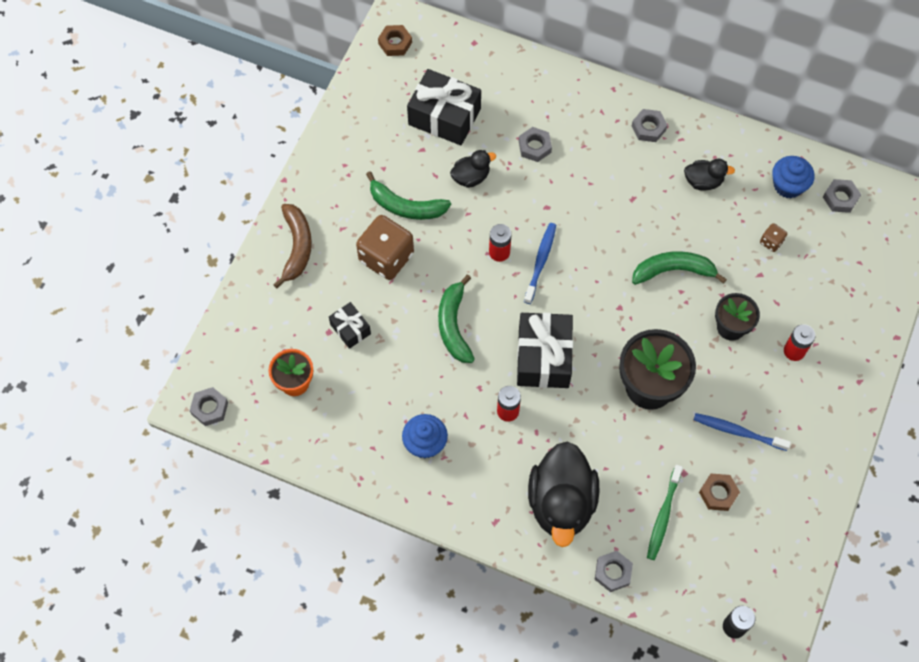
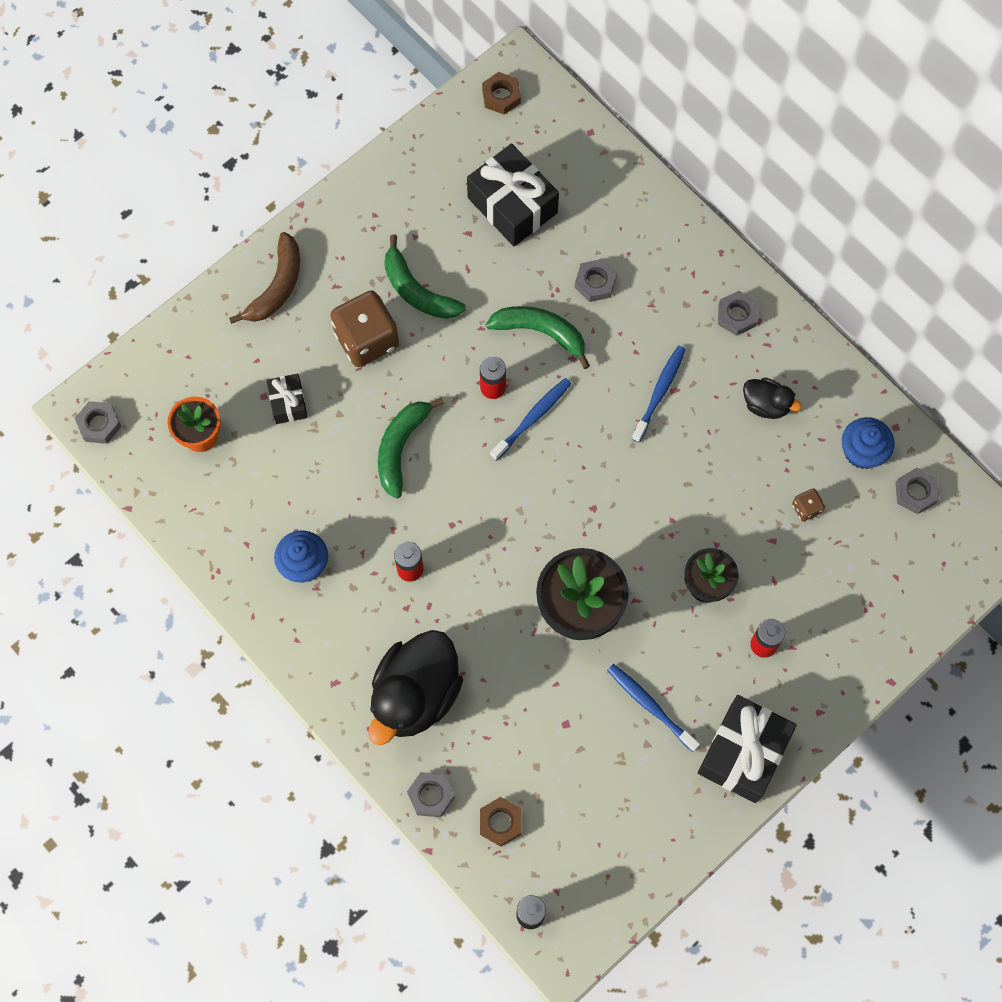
camera: 25 degrees right, 5 degrees up
black duck [450,150,496,188] -> none
black gift [517,313,573,388] -> black gift moved to [698,695,797,803]
green banana [632,251,727,285] -> green banana moved to [486,306,590,369]
green toothbrush [647,465,683,560] -> none
brown nut [699,474,740,511] -> brown nut moved to [480,797,522,847]
none -> blue toothbrush [632,345,686,442]

